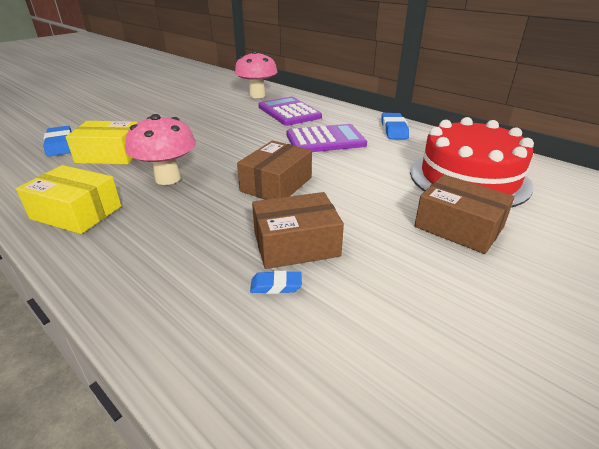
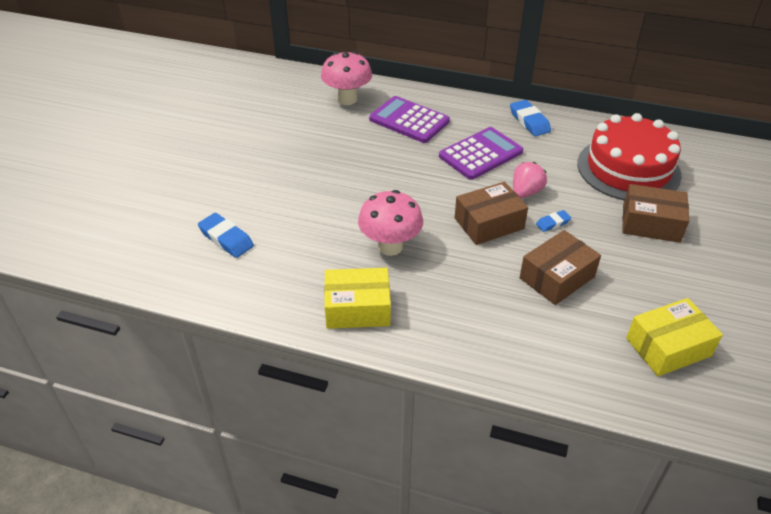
camera: 25 degrees left, 10 degrees up
yellow box [66,121,138,164] -> yellow box moved to [626,298,723,376]
brown box [237,141,312,200] -> brown box turned 60 degrees clockwise [455,182,528,245]
blue eraser [250,271,302,294] -> blue eraser moved to [536,210,571,232]
none -> pink strawberry [513,162,547,198]

